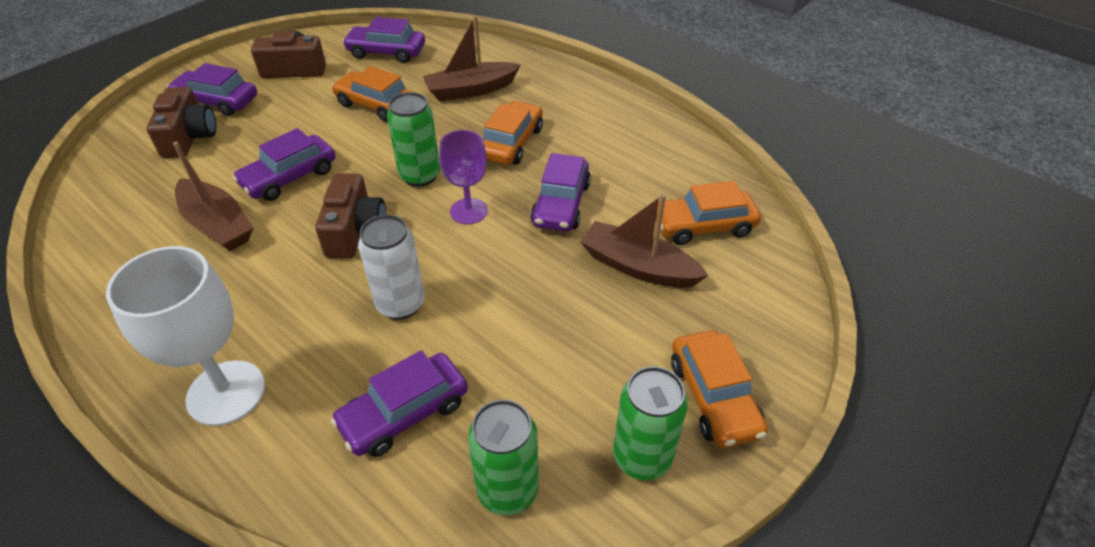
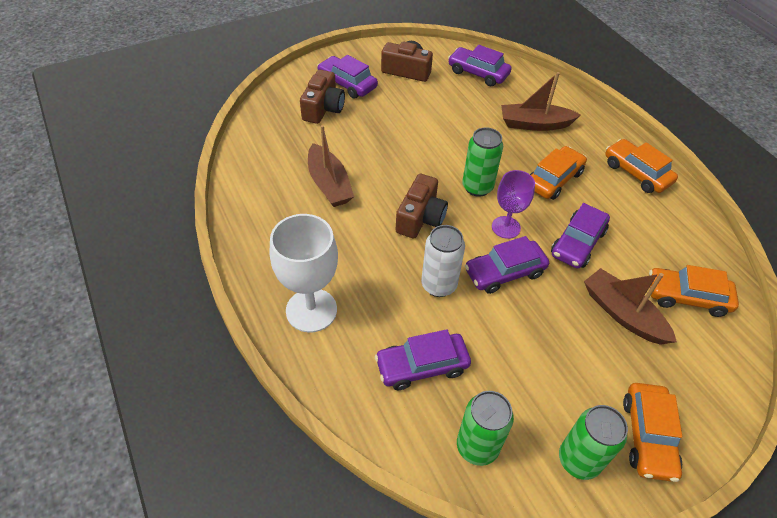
camera: 20 degrees right, 5 degrees up
purple car [233,128,336,201] -> purple car moved to [465,236,549,294]
orange car [332,66,413,122] -> orange car moved to [605,139,678,193]

